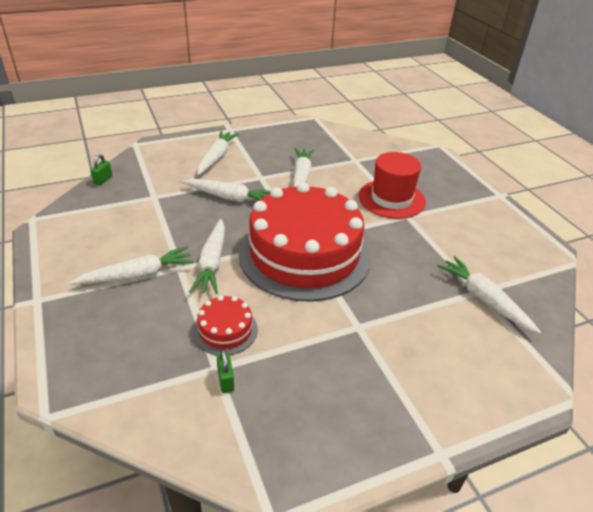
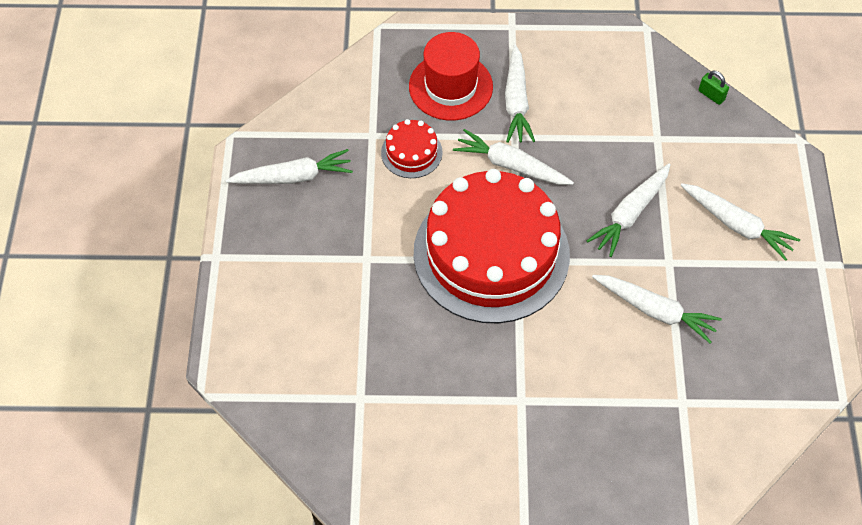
camera: 115 degrees right, 20 degrees up
green padlock [217,349,234,393] -> none
red hat [358,152,426,219] -> red hat moved to [409,32,493,120]
white carrot [437,256,541,334] -> white carrot moved to [226,149,353,184]

